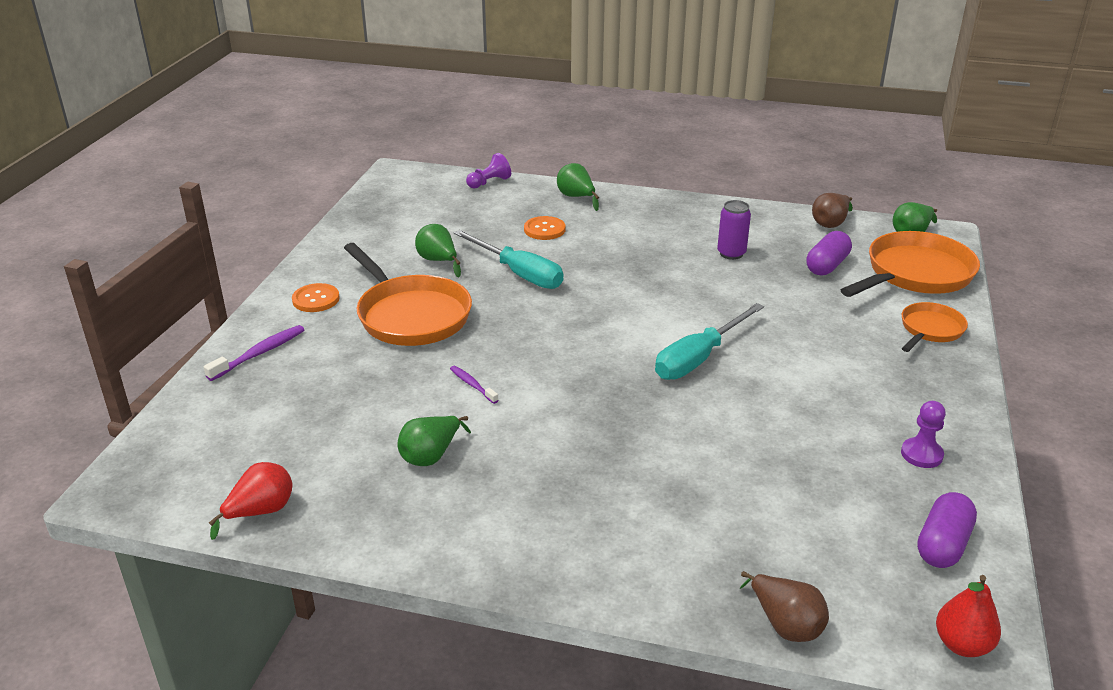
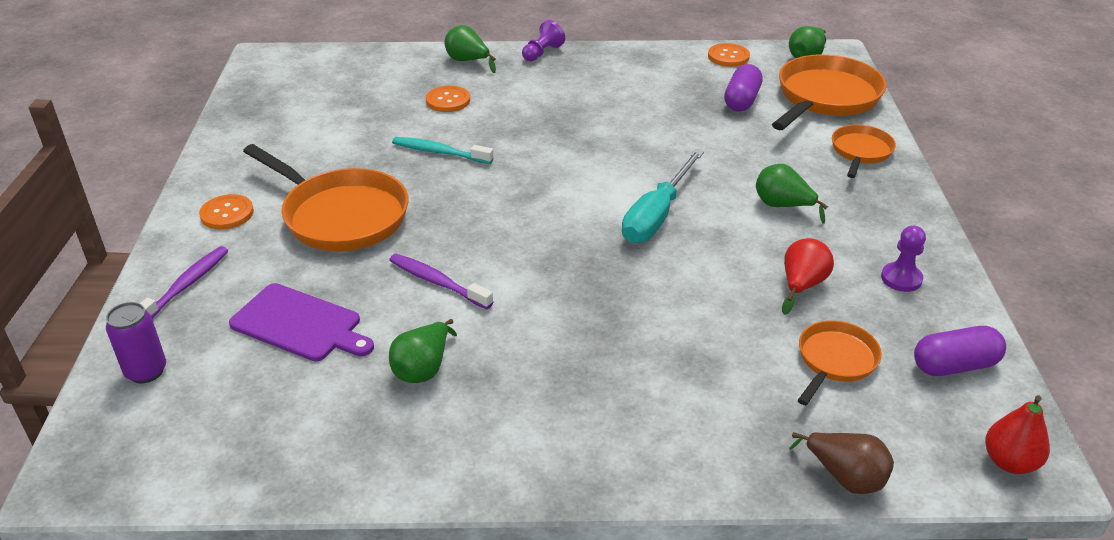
camera: 15 degrees left, 5 degrees up
red pear [209,462,293,540] -> red pear moved to [782,238,834,315]
green pear [415,224,461,278] -> green pear moved to [756,164,828,224]
purple toothbrush [450,366,499,404] -> purple toothbrush [389,254,493,309], size x1.59
turquoise screwdriver [453,230,563,289] -> turquoise toothbrush [392,137,493,164]
purple pawn [466,153,511,189] -> purple pawn moved to [522,20,565,61]
purple can [717,200,751,260] -> purple can moved to [106,302,166,383]
brown pear [812,193,853,228] -> orange button [708,43,750,67]
purple capsule [917,492,977,568] -> purple capsule turned 60 degrees clockwise [914,326,1006,376]
none -> purple cutting board [229,283,374,361]
none -> orange pan [798,320,882,405]

